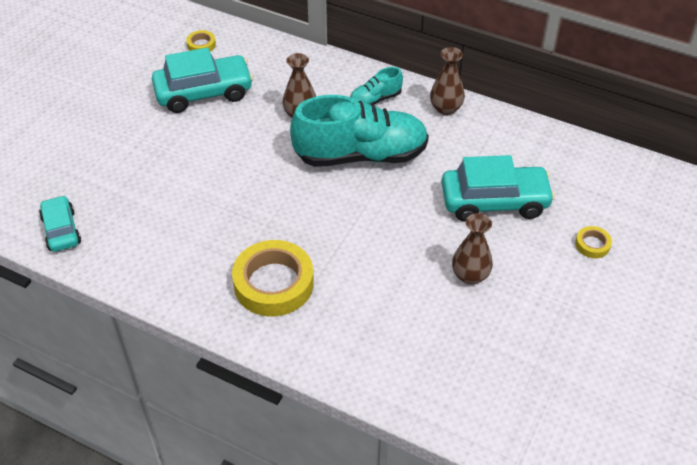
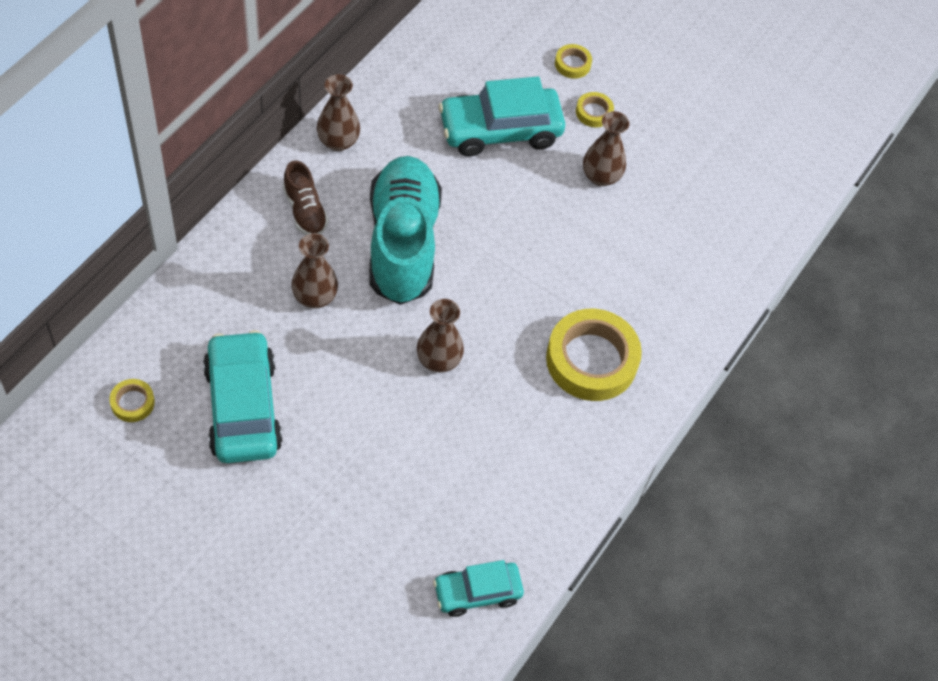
camera: 90 degrees left, 10 degrees up
turquoise shoe [350,67,403,105] -> brown shoe [283,160,328,235]
turquoise car [442,155,555,222] -> turquoise car turned 105 degrees counterclockwise [438,77,565,157]
none -> brown vase [417,299,464,373]
none -> yellow tape [576,92,614,127]

